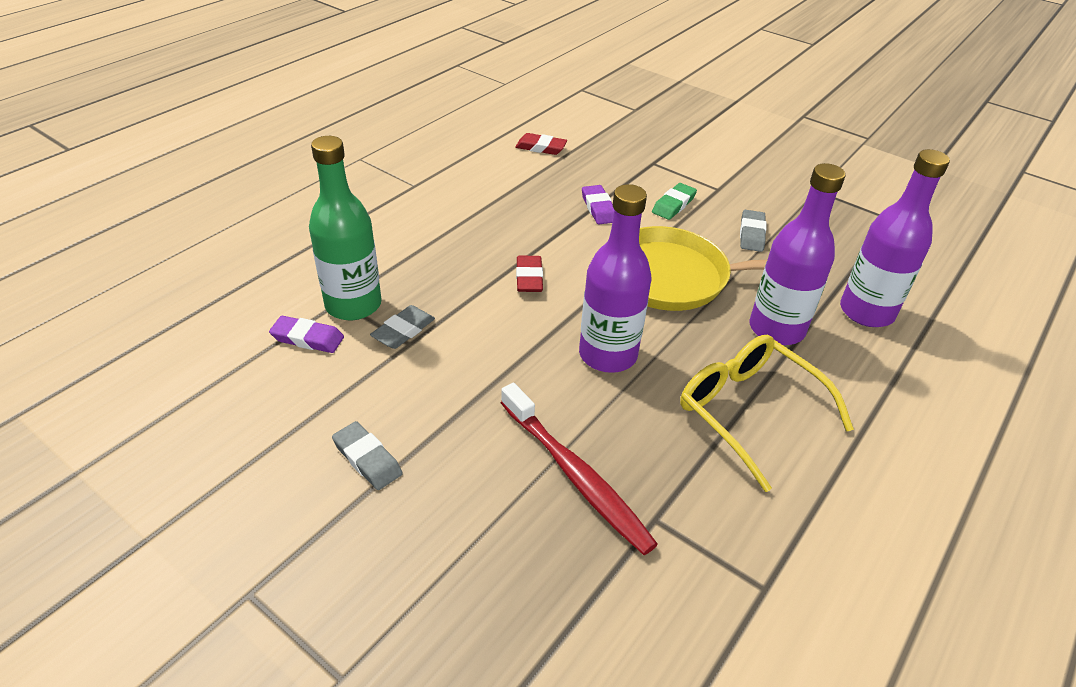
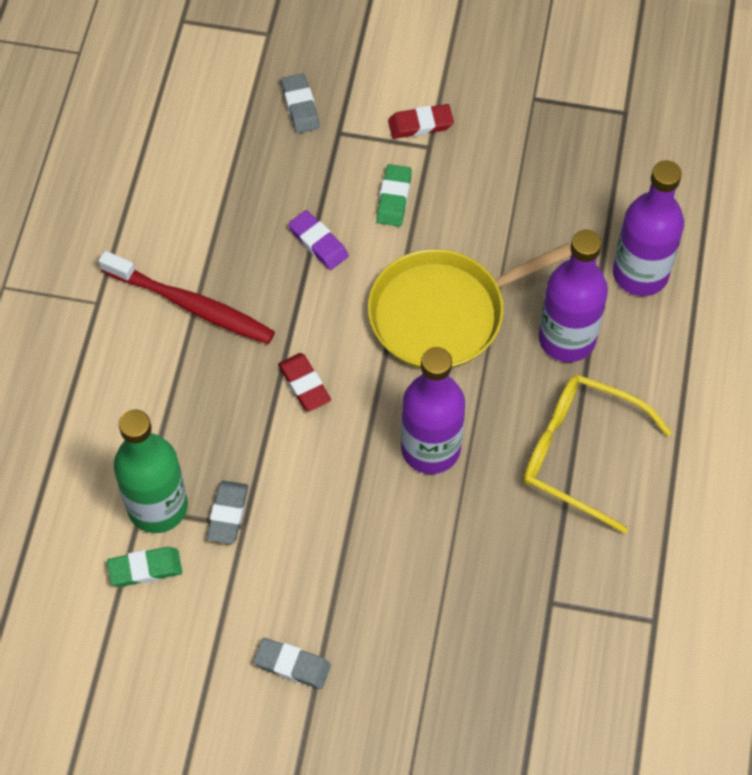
camera: 25 degrees left, 20 degrees up
purple eraser [269,316,344,353] -> green eraser [107,547,182,587]
red toothbrush [501,383,658,555] -> red toothbrush moved to [98,251,275,344]
red eraser [515,133,567,155] -> red eraser moved to [388,104,454,139]
grey eraser [740,210,766,252] -> grey eraser moved to [281,73,320,133]

